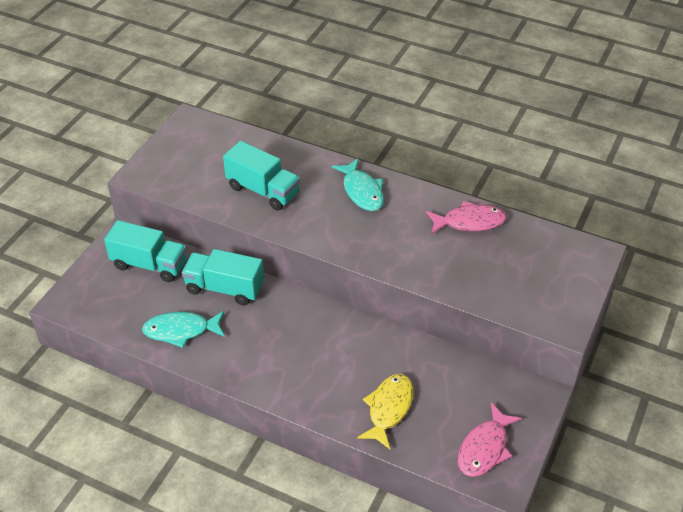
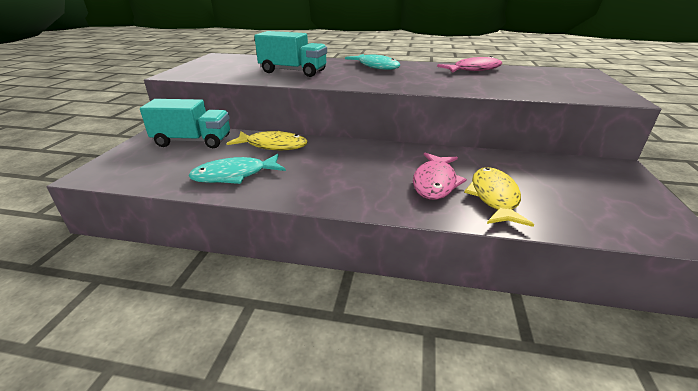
camera: 15 degrees left, 15 degrees down
turquoise truck [182,249,264,306] -> yellow fish [226,131,307,150]
pink fish [458,403,522,477] -> pink fish moved to [413,153,467,200]

